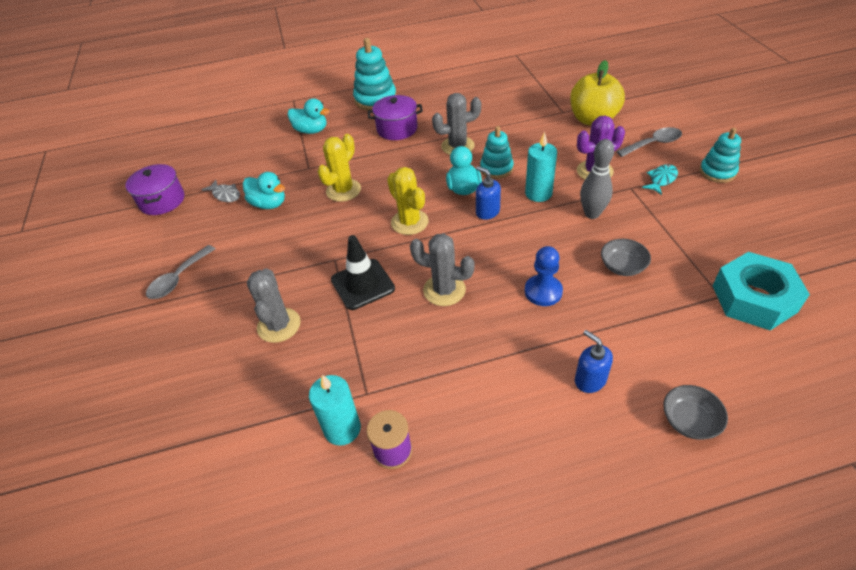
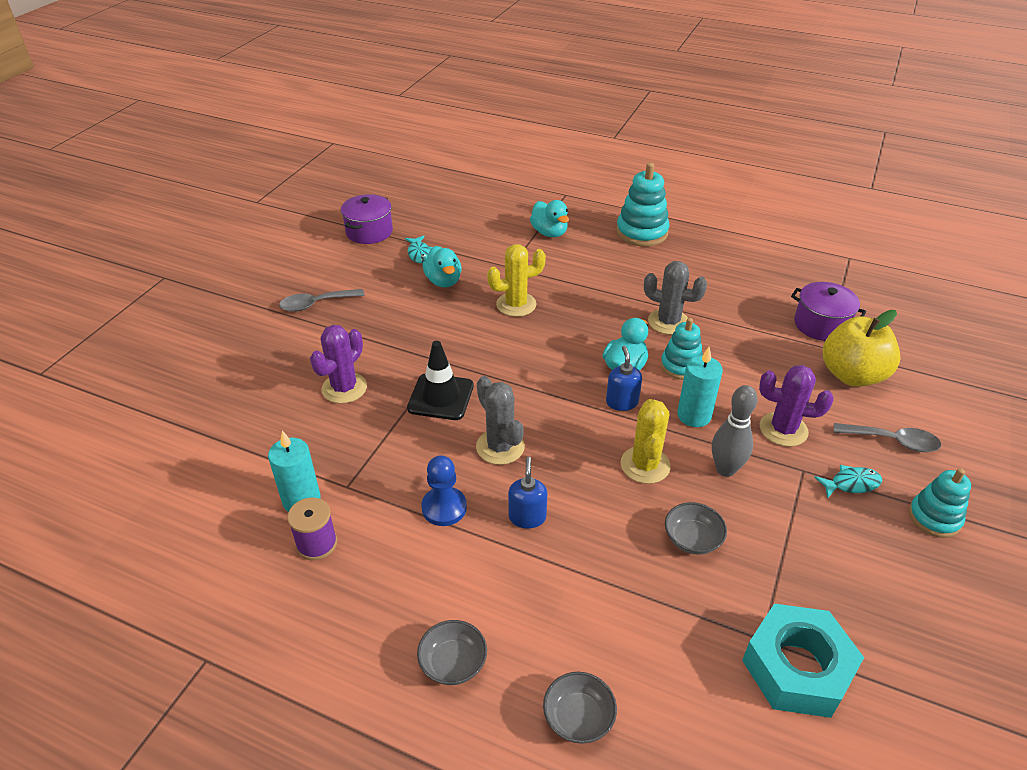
camera: 35 degrees right, 5 degrees down
grey fish [202,180,240,202] -> turquoise fish [405,236,433,263]
grey cactus [247,268,301,343] -> purple cactus [310,325,367,404]
purple pot [368,95,423,140] -> purple pot moved to [791,282,866,341]
yellow cactus [387,167,429,235] -> yellow cactus moved to [621,399,671,484]
blue pawn [525,246,563,306] -> blue pawn moved to [421,455,467,526]
blue soap dispenser [575,330,613,393] -> blue soap dispenser moved to [508,456,547,529]
none -> grey bowl [417,620,487,685]

